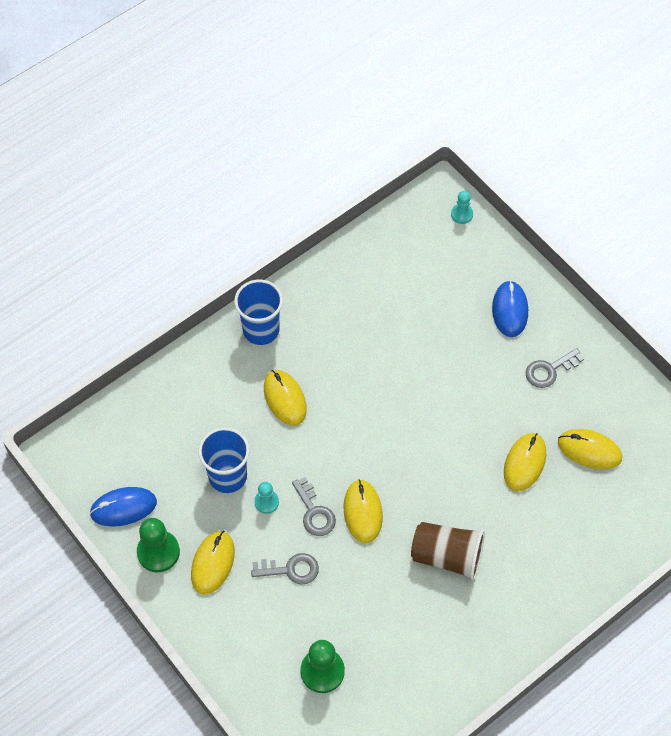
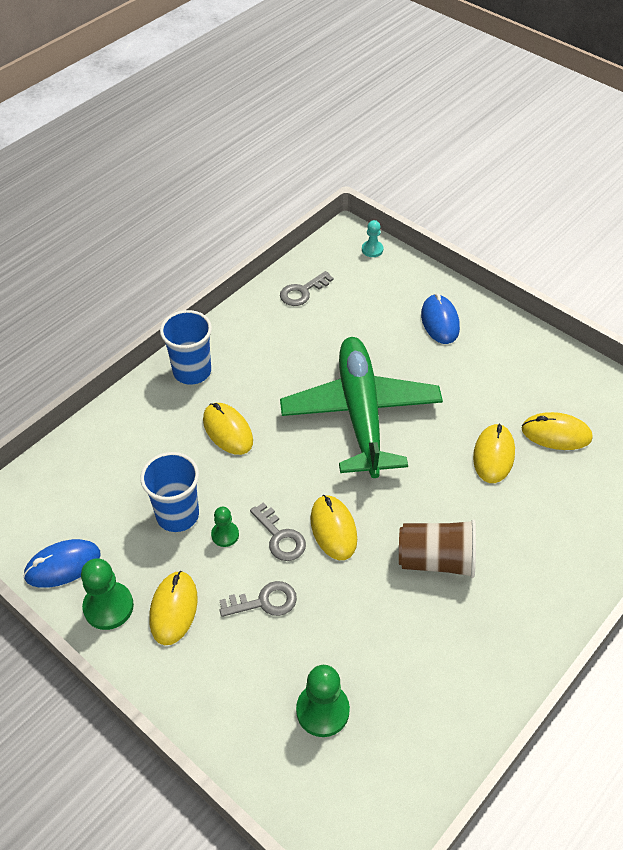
camera: 10 degrees left, 10 degrees down
turquoise pawn [254,482,279,514] -> green pawn [211,507,239,547]
grey key [525,348,584,388] -> grey key moved to [280,271,334,306]
none -> green plane [280,337,443,478]

